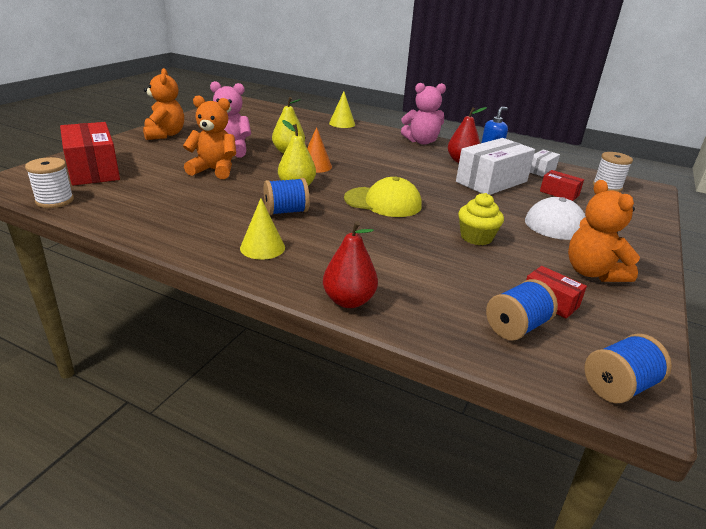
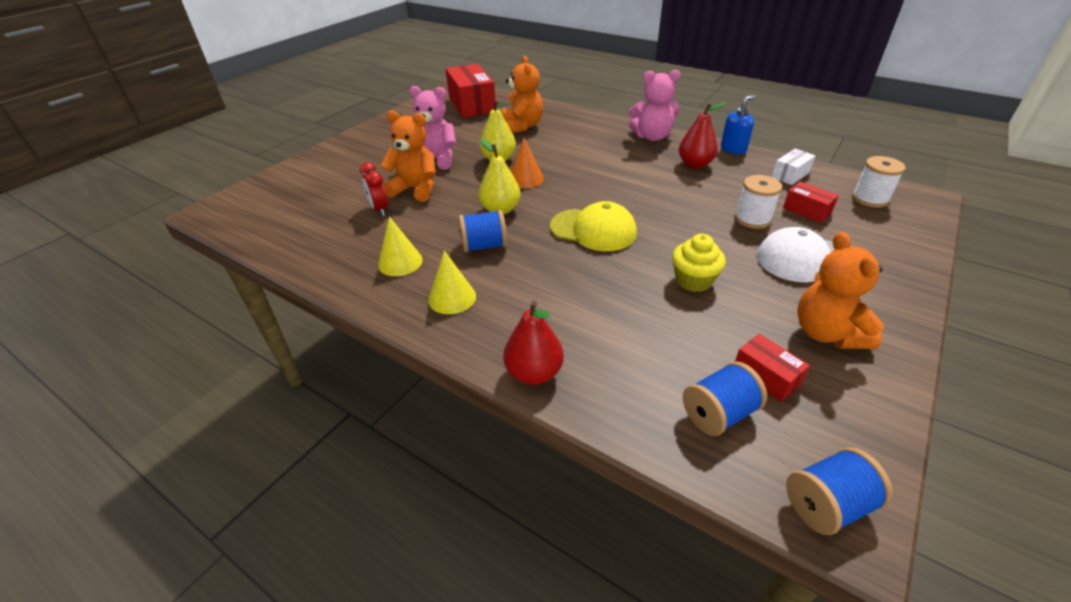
camera: 10 degrees right, 10 degrees up
white spool [25,157,74,208] -> white spool moved to [735,175,783,229]
red box [60,122,120,185] -> red box moved to [446,64,495,118]
orange teddy bear [143,68,184,140] -> orange teddy bear moved to [502,56,543,133]
yellow cone [329,91,355,128] -> yellow cone moved to [378,216,423,276]
white box [456,138,535,195] -> none
none -> red clock [360,162,388,216]

